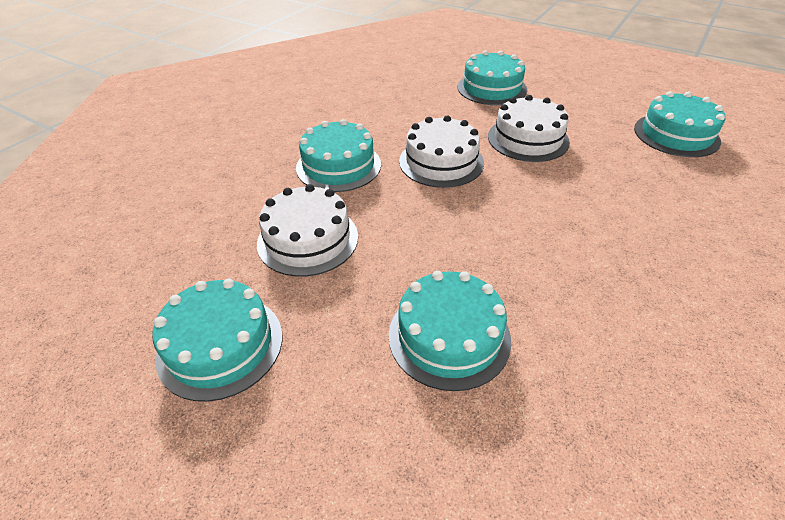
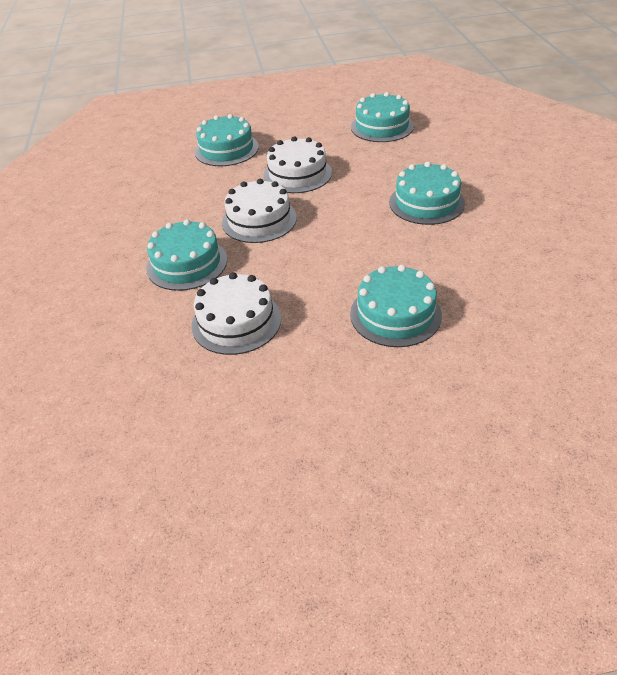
camera: 40 degrees left, 0 degrees up
turquoise cake [152,279,282,402] -> turquoise cake moved to [389,162,465,225]

